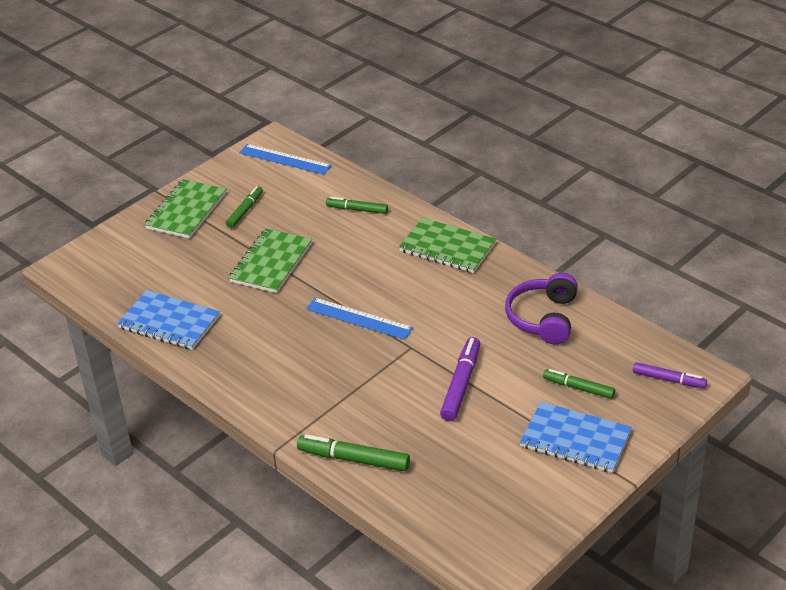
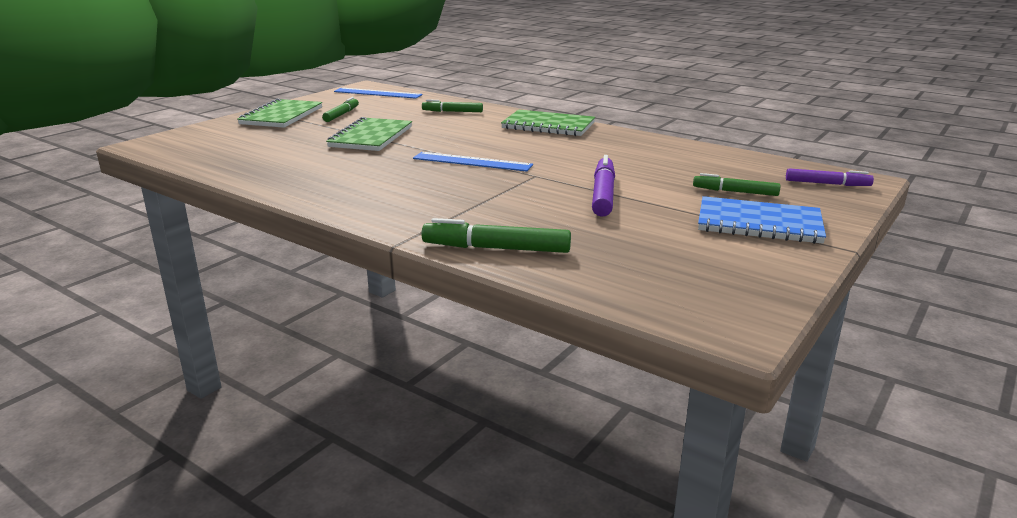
camera: 10 degrees left, 15 degrees down
blue notebook [117,290,220,350] -> none
purple headphones [505,273,578,344] -> none

